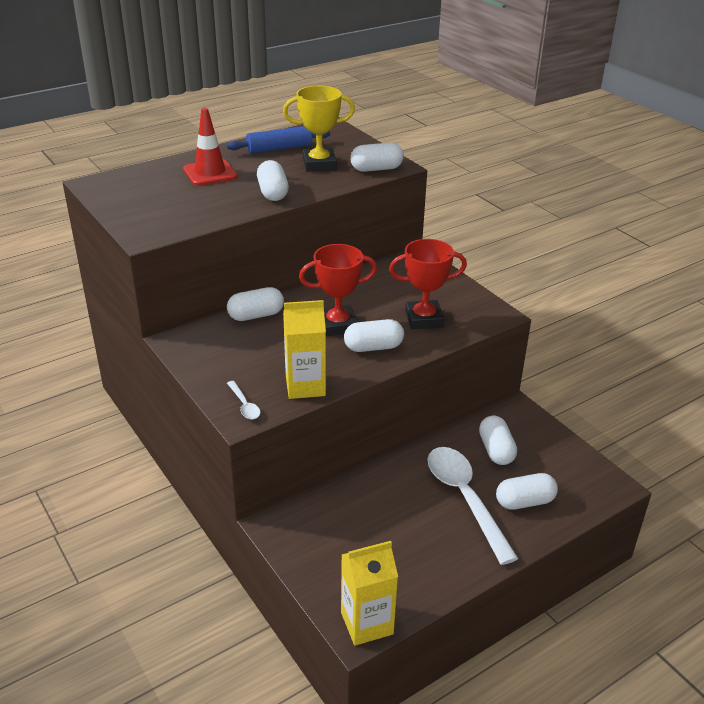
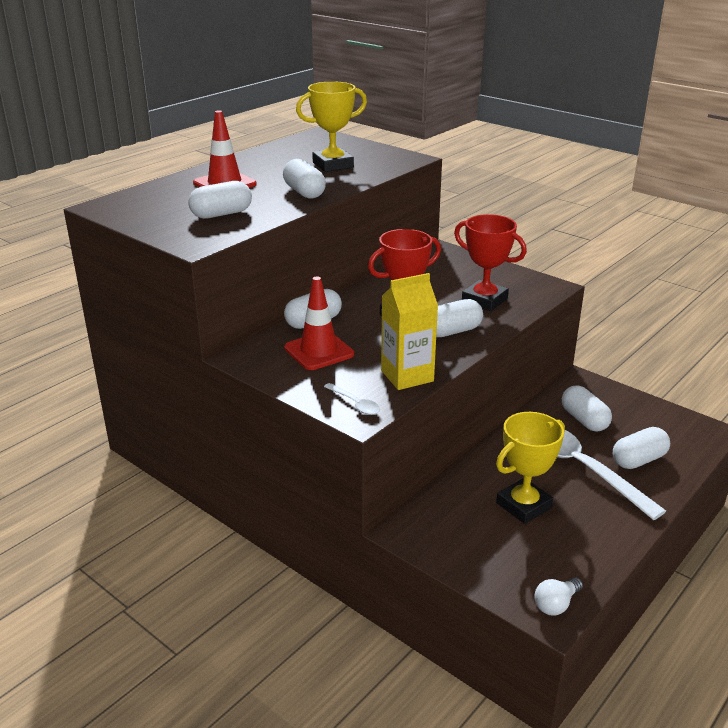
camera: 15 degrees left, 5 degrees down
blue rolling pin [227,126,330,154] -> none
yellow carton [341,541,398,646] -> white light bulb [535,578,583,615]
white capsule [350,143,404,172] -> white capsule moved to [188,181,252,219]
red trophy [389,239,467,329] -> red trophy turned 60 degrees clockwise [454,214,527,311]
none -> red traffic cone [284,276,354,370]
none -> yellow trophy [496,412,565,524]

